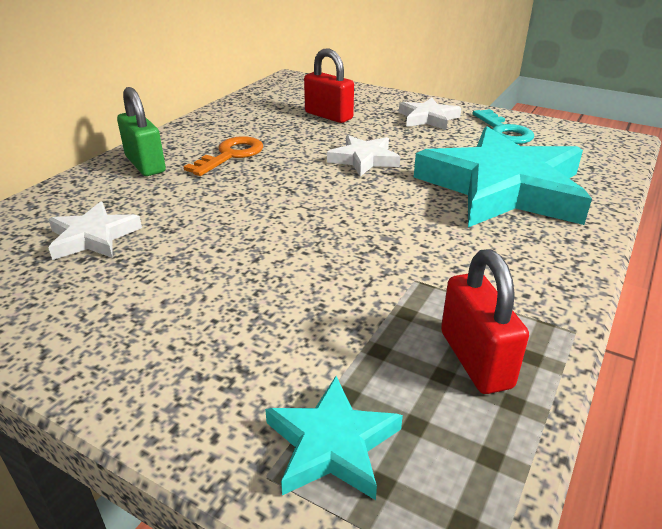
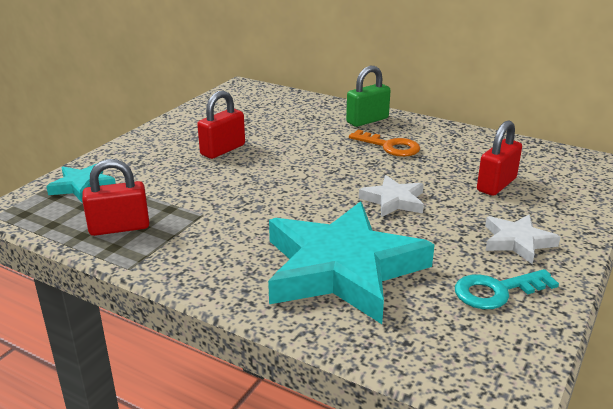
camera: 90 degrees right, 5 degrees down
white star [48,201,142,260] -> none
none -> red padlock [197,91,245,159]

